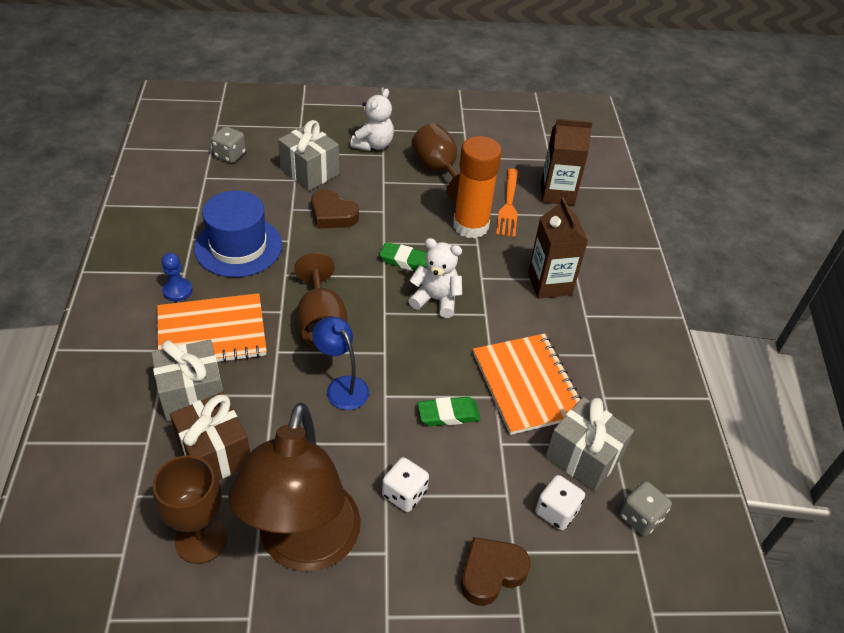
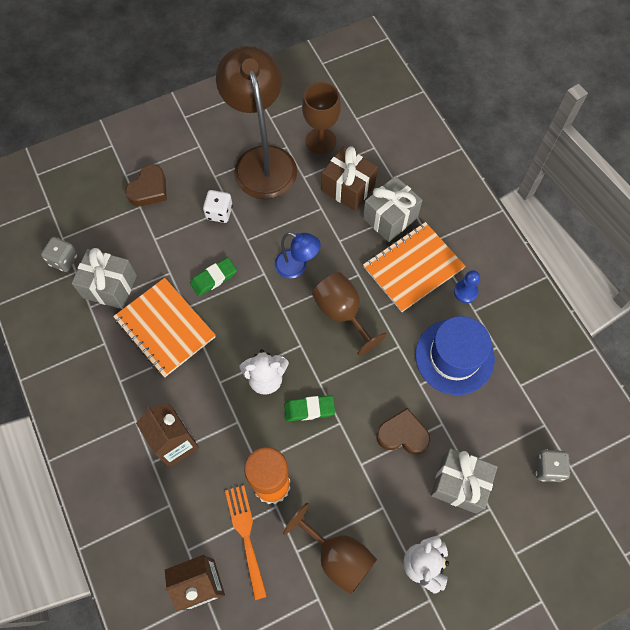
camera: 160 degrees right, 20 degrees up
white dice [535,475,585,530] -> none

